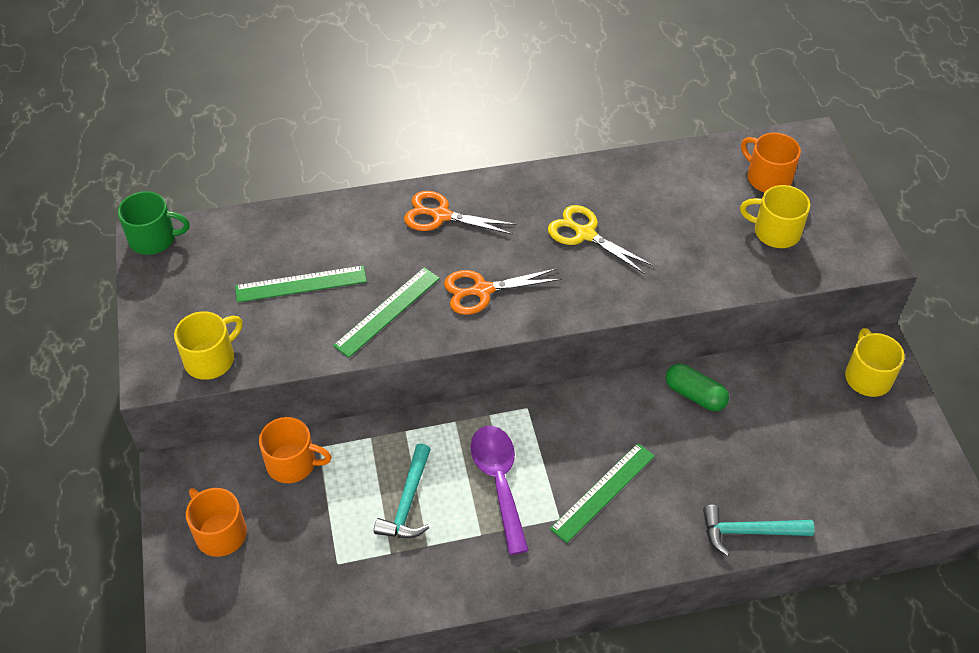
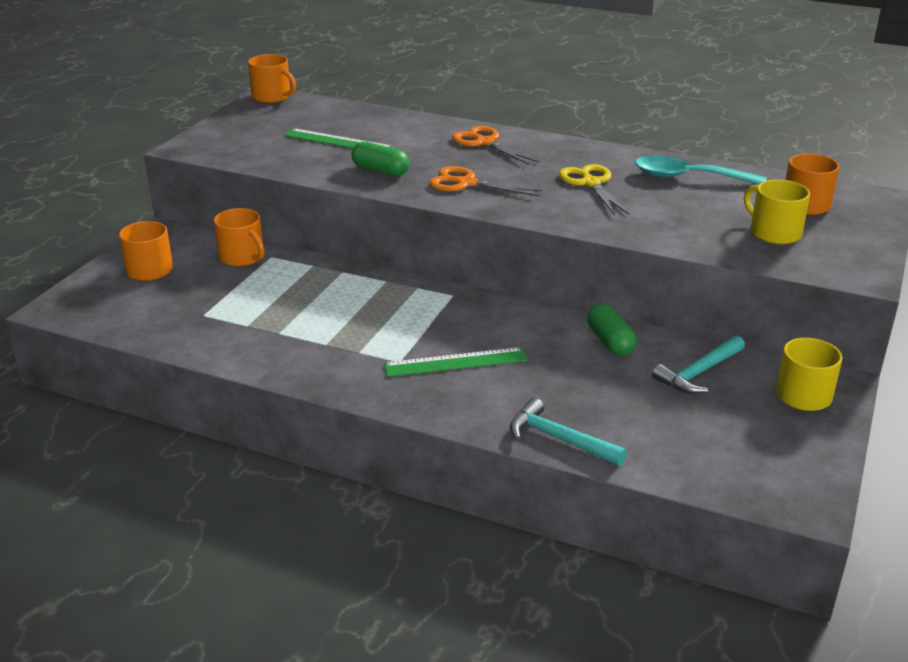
camera: 35 degrees right, 20 degrees down
green mug [118,191,190,255] -> orange mug [248,54,296,103]
yellow mug [174,311,243,380] -> none
green ruler [333,267,440,358] -> green capsule [351,141,409,176]
turquoise hammer [374,443,431,538] -> turquoise hammer moved to [652,335,745,394]
purple spoon [471,426,529,555] -> none
none -> turquoise spoon [635,156,767,185]

